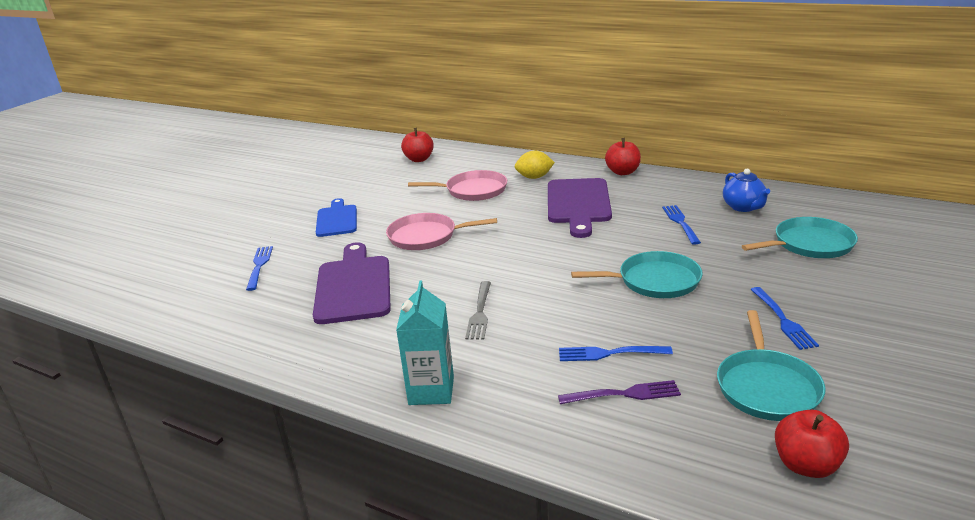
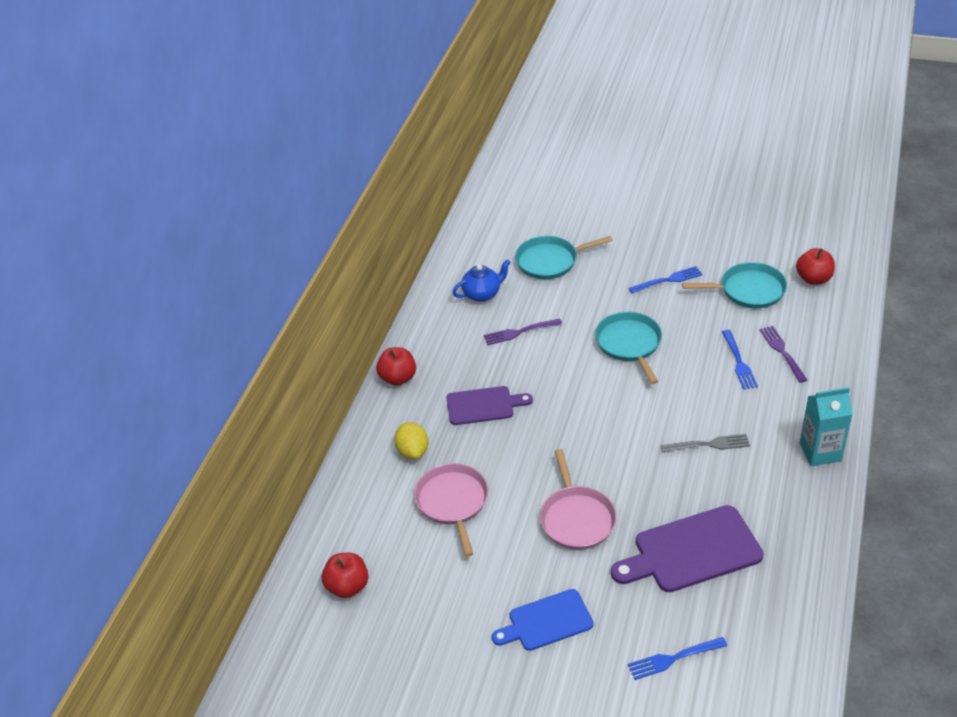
camera: 100 degrees left, 15 degrees up
purple cutting board [548,178,612,238] -> purple cutting board [446,386,533,425], size x0.64
blue fork [662,205,701,245] -> purple fork [484,319,562,345]
turquoise pan [742,217,858,258] -> turquoise pan turned 75 degrees counterclockwise [515,236,613,279]

